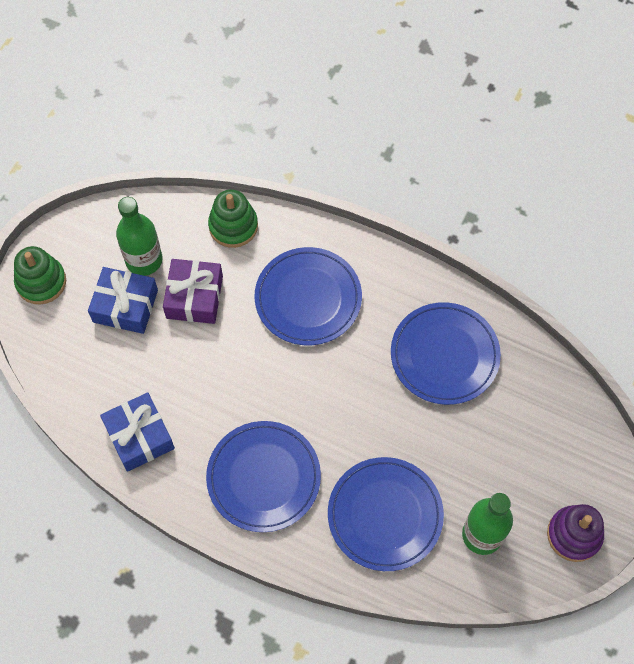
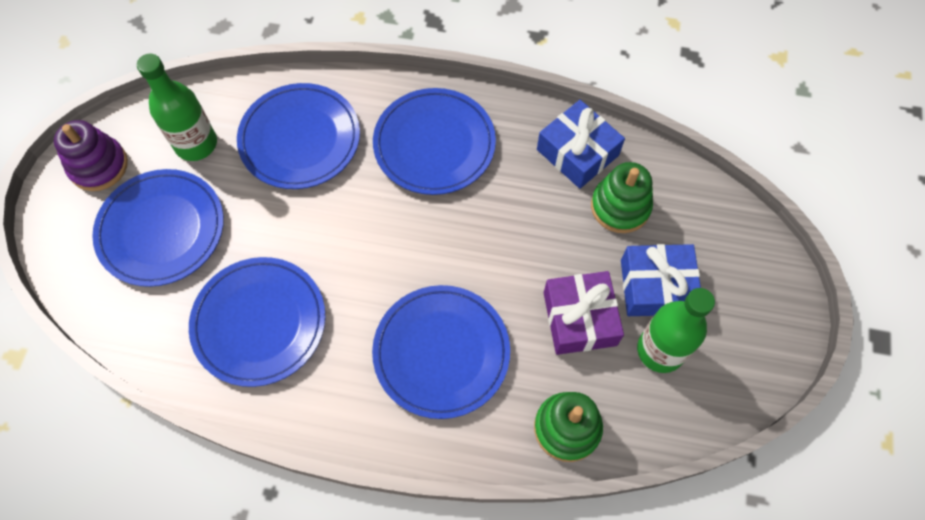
camera: 165 degrees right, 0 degrees up
green stacking toy [14,246,66,305] -> green stacking toy moved to [591,162,653,233]
none -> blue plate [92,169,224,287]

